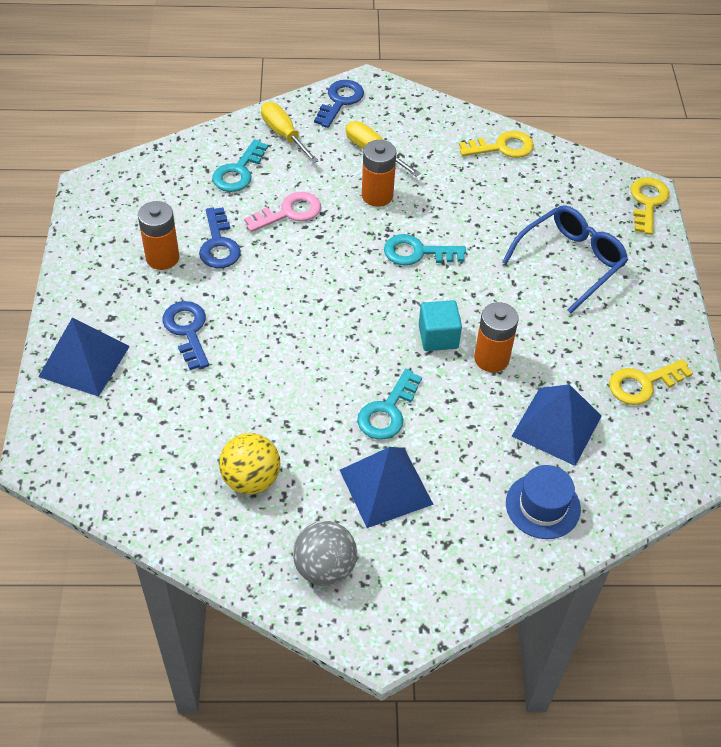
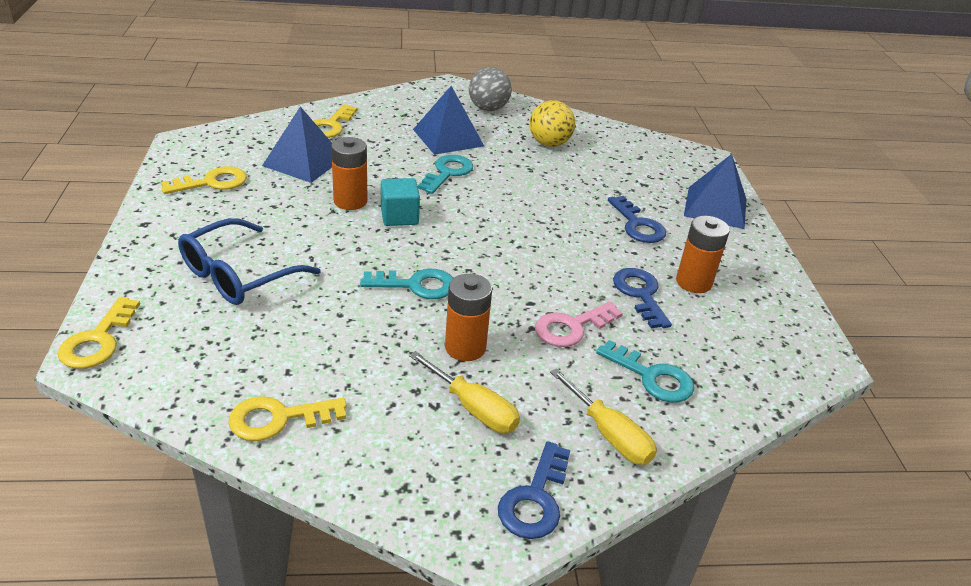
camera: 175 degrees right, 15 degrees down
turquoise key [212,139,268,192] -> turquoise key turned 105 degrees clockwise [596,340,694,403]
blue hat [506,465,581,539] -> yellow key [313,104,357,138]

